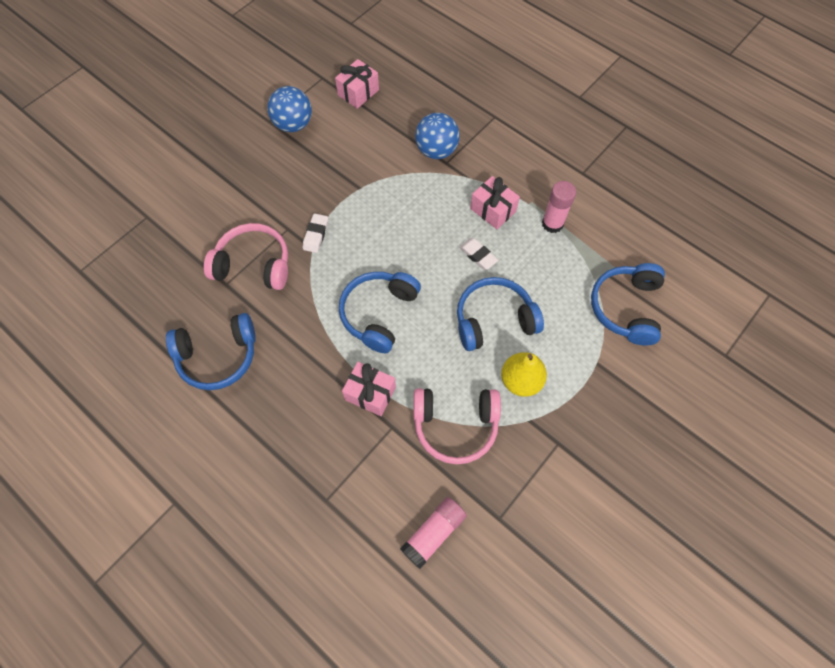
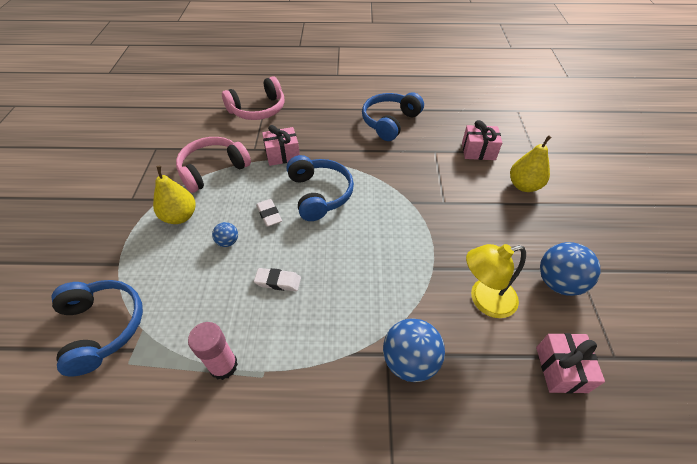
camera: 140 degrees right, 15 degrees down
pink headphones [204,223,288,290] -> pink headphones moved to [222,76,285,120]
white eraser [303,213,328,253] -> white eraser moved to [256,199,282,227]
pink glue stick [400,497,467,569] -> none
blue headphones [457,277,544,351] -> blue ball [212,222,238,247]
pink gift [470,176,520,229] -> pink gift moved to [462,120,502,160]
none -> yellow lamp [466,244,526,318]
none -> yellow pear [510,135,552,192]

